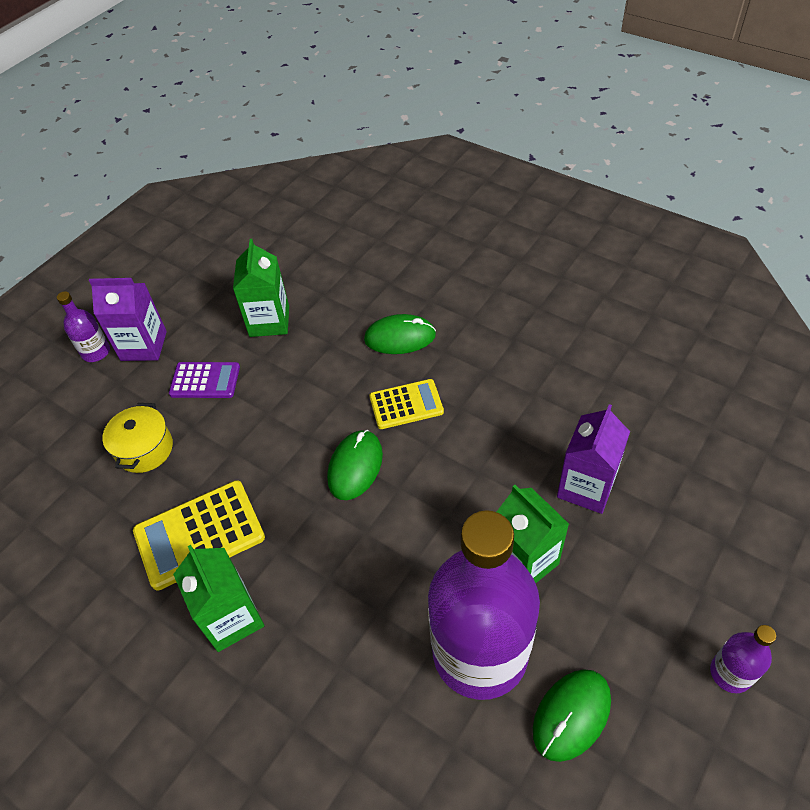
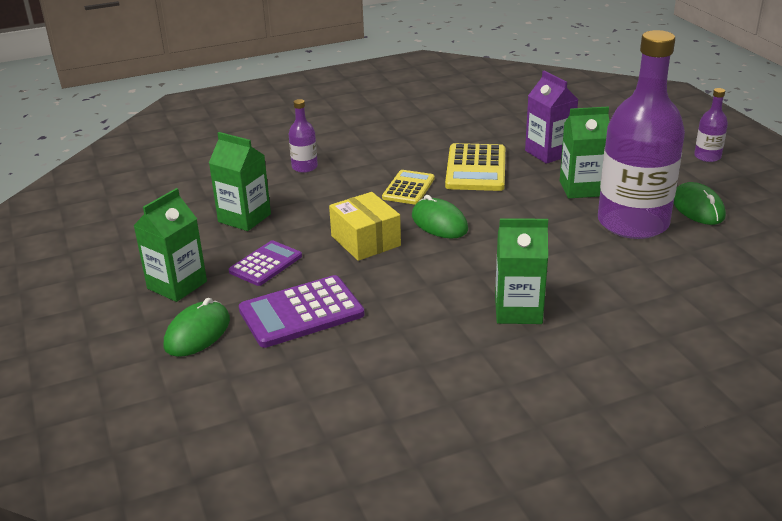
camera: 60 degrees left, 20 degrees down
purple bottle [57,291,110,362] -> purple bottle moved to [289,99,318,173]
purple carton [89,278,167,361] -> green carton [133,188,207,302]
yellow pot [102,403,173,473] -> purple calculator [239,275,365,348]
yellow calculator [133,480,265,591] -> yellow calculator moved to [445,143,505,191]
green mouse [364,314,436,354] -> green mouse moved to [164,298,230,357]
none -> yellow box [329,192,401,261]

